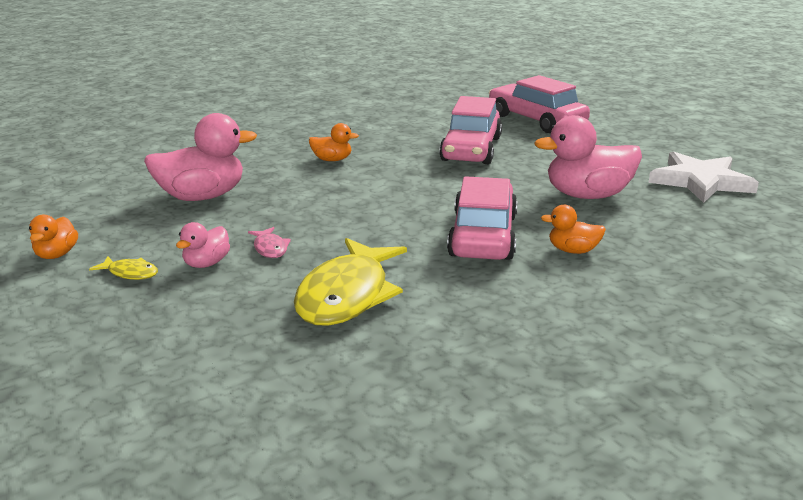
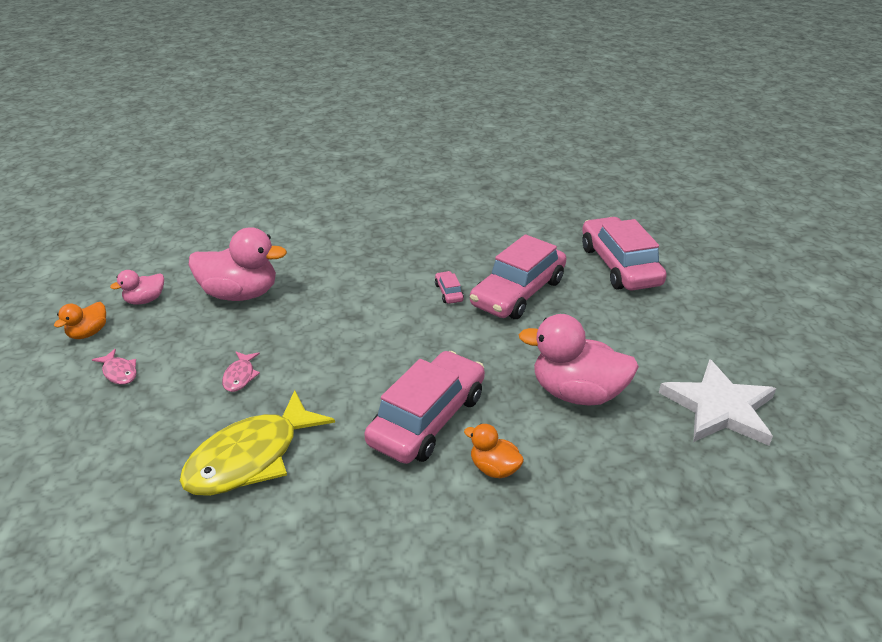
camera: 25 degrees right, 10 degrees up
yellow fish [89,256,158,280] -> pink fish [92,349,137,385]
pink duck [176,222,230,268] -> pink duck moved to [110,270,164,304]
orange duck [309,123,359,161] -> none
none -> pink car [435,271,464,304]

